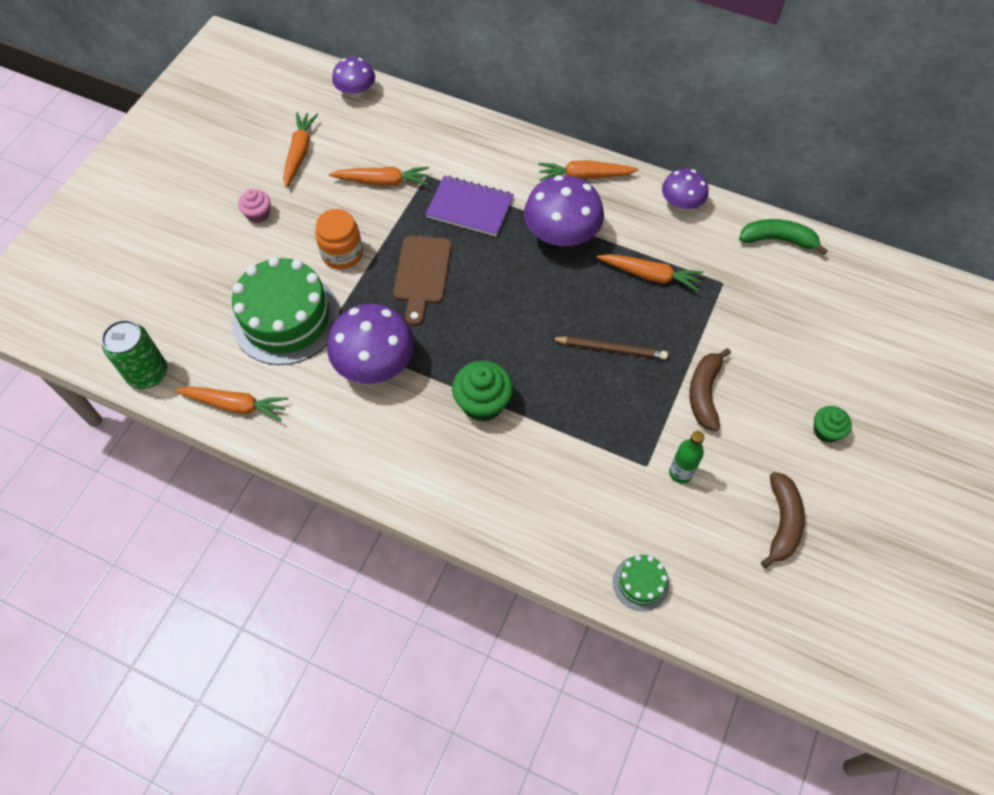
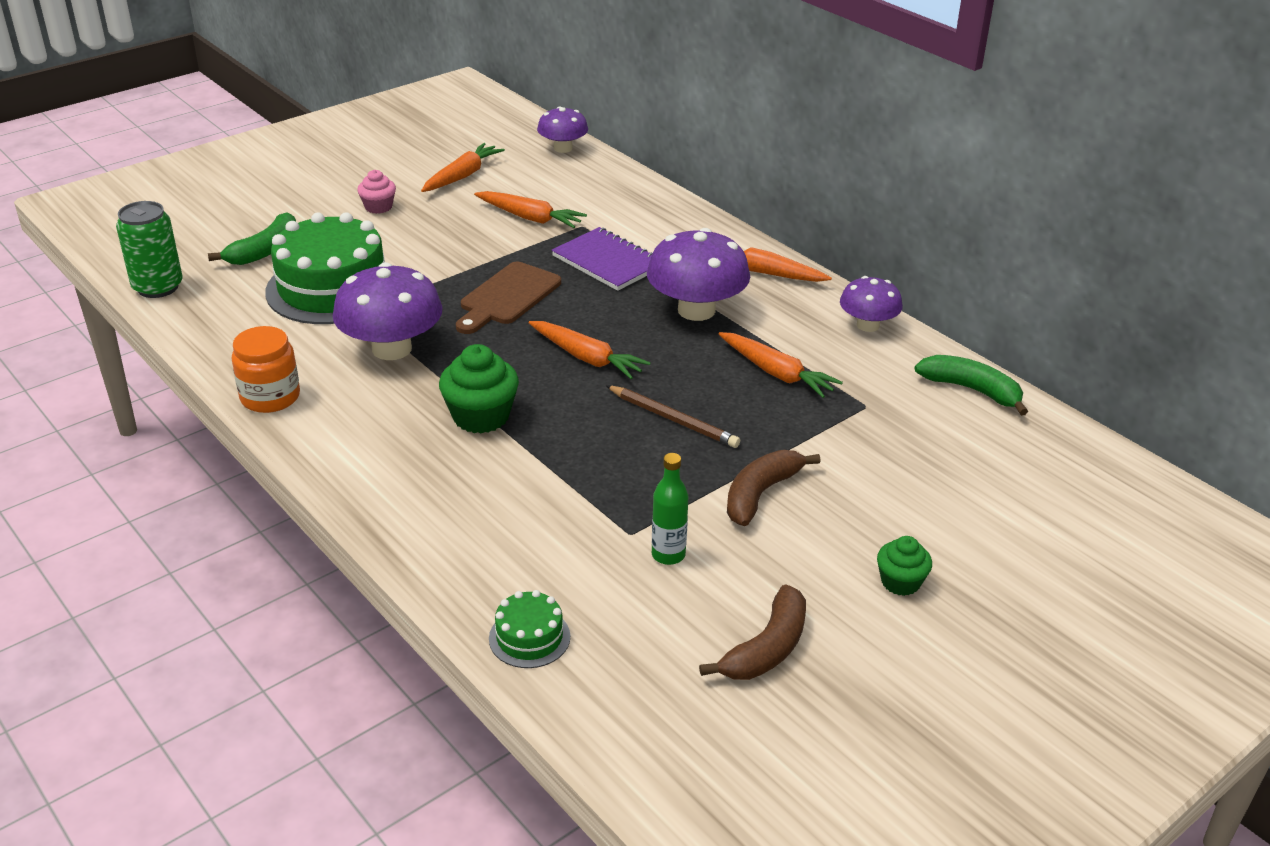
camera: 25 degrees right, 25 degrees down
orange carrot [175,387,289,421] -> orange carrot moved to [529,321,651,379]
orange jar [315,209,363,270] -> orange jar moved to [231,326,300,413]
none -> green banana [208,212,296,265]

